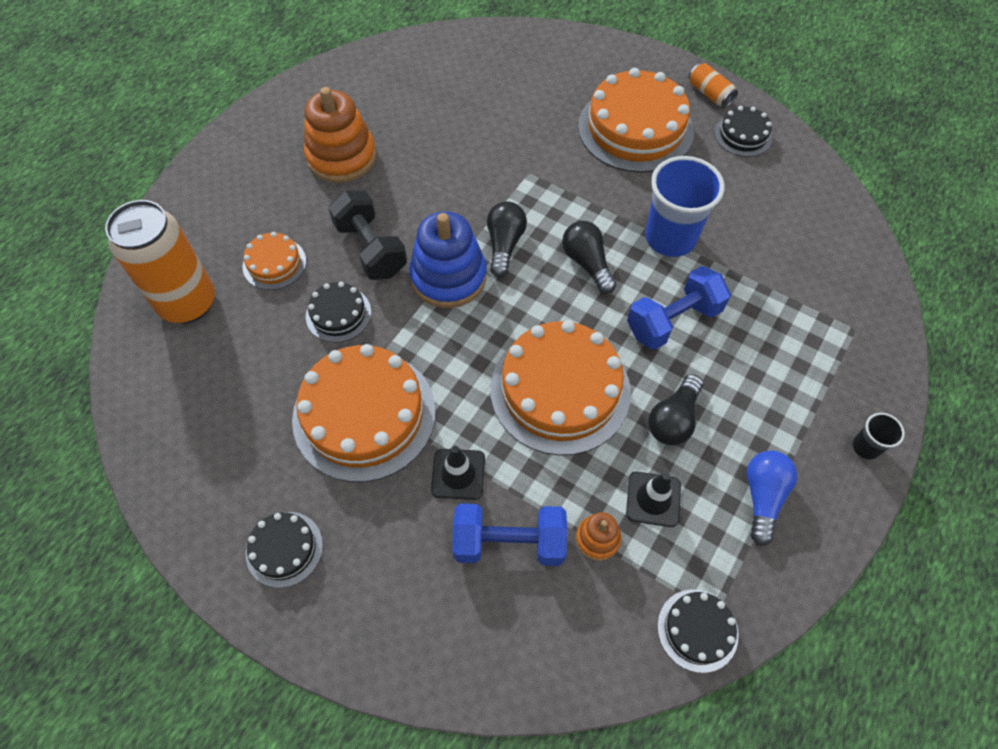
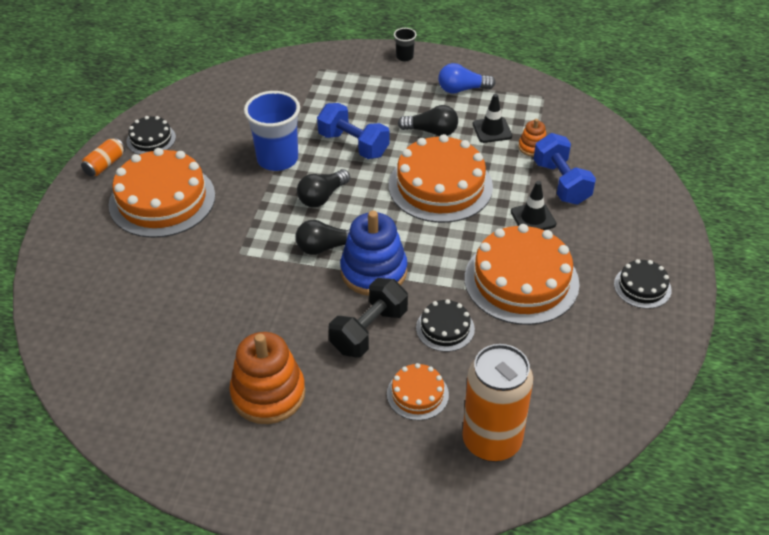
camera: 110 degrees left, 15 degrees down
black cake [657,589,739,673] -> none

